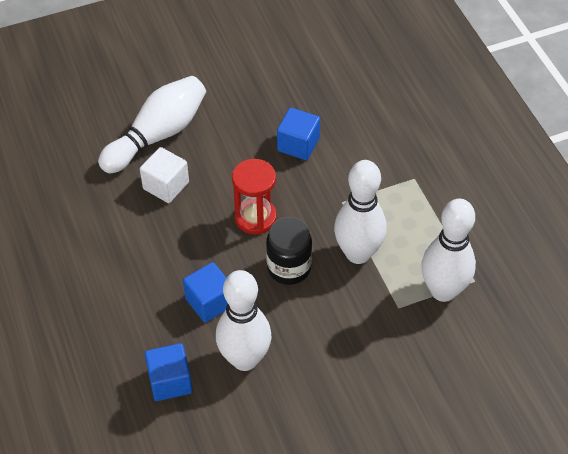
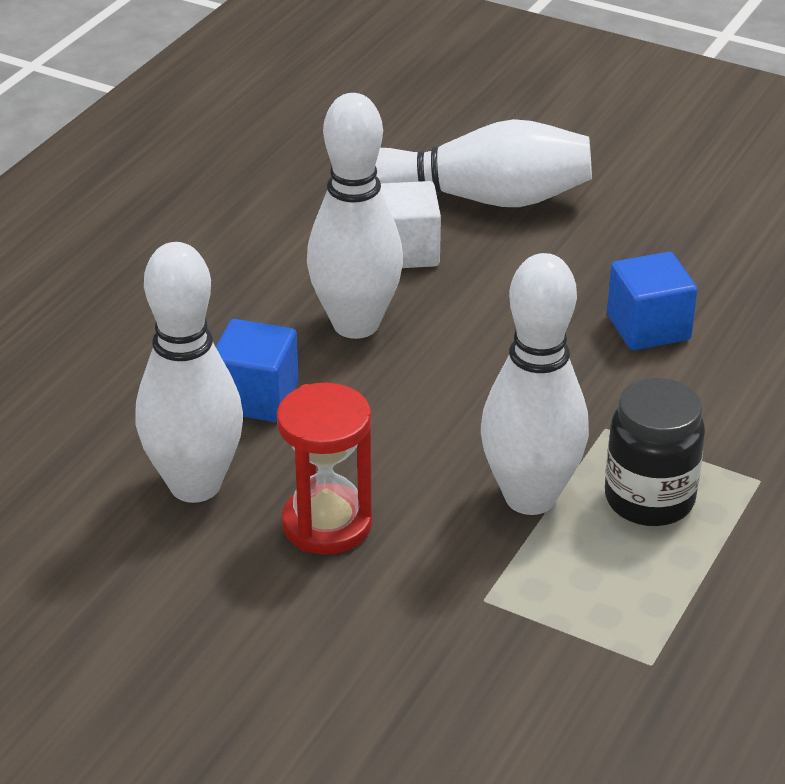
camera: 50 degrees right, 15 degrees down
blue cube [145,343,193,401] -> none
red hourglass [232,159,277,234] -> red hourglass moved to [277,383,372,555]
black jar [266,217,312,285] -> black jar moved to [605,378,705,526]
white bowling pin [421,198,476,302] -> white bowling pin moved to [307,93,403,339]

